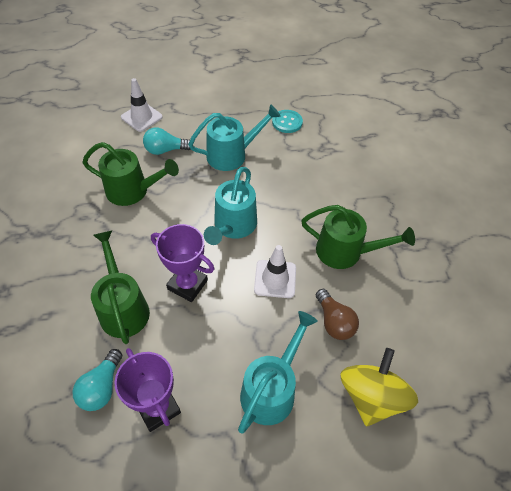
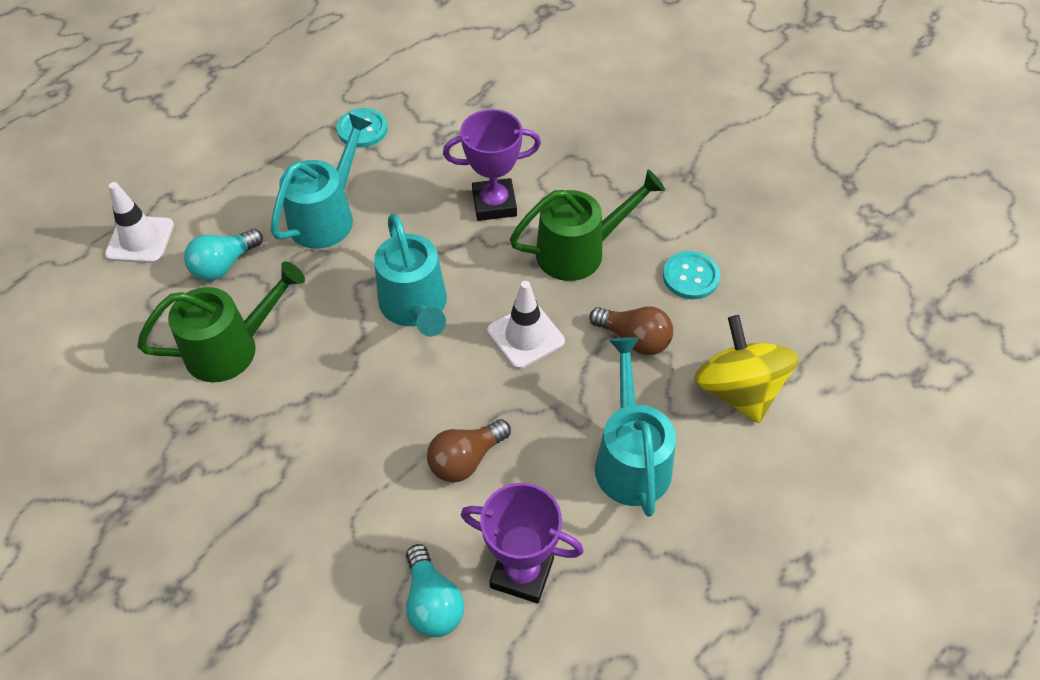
camera: 35 degrees left, 0 degrees up
green watering can [91,231,150,344] -> none
purple trophy [151,224,214,302] -> purple trophy moved to [443,109,541,221]
none -> brown light bulb [427,419,511,483]
none -> turquoise button [663,251,720,299]

